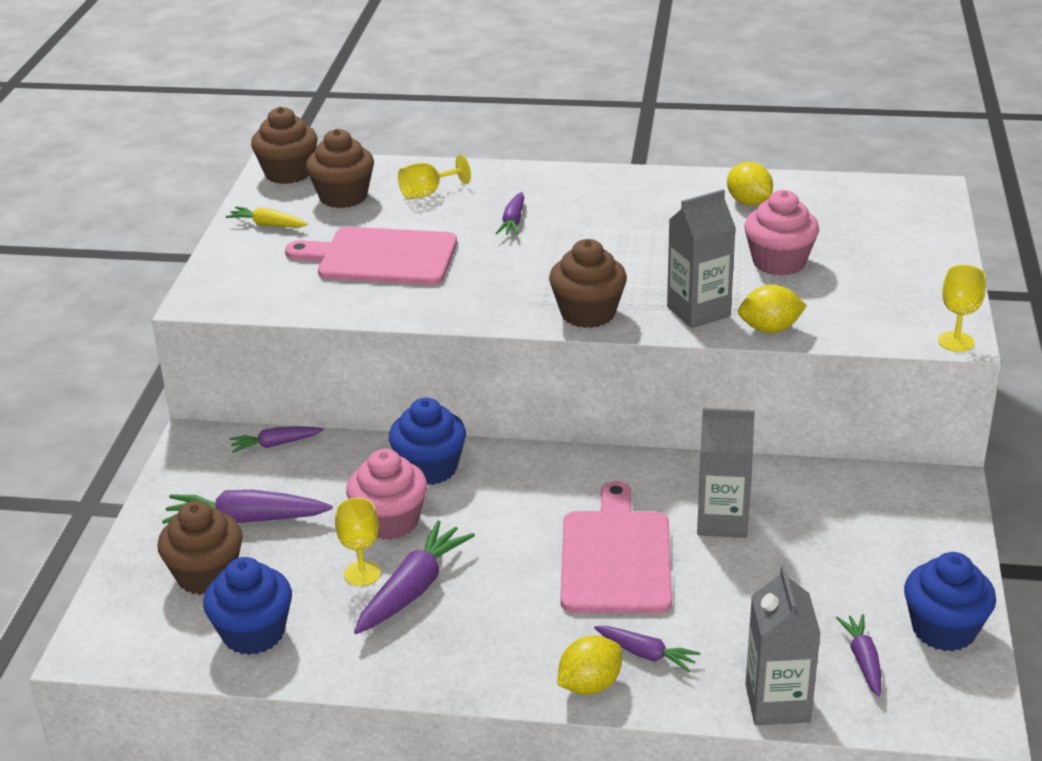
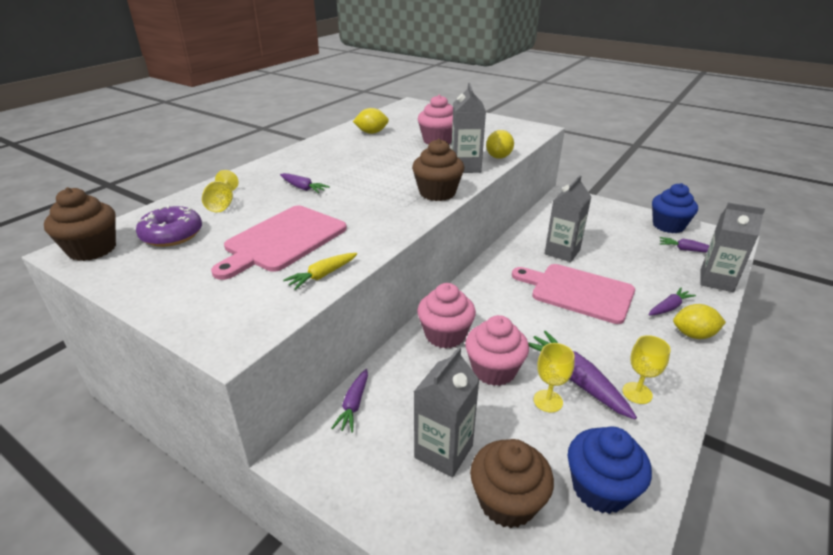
camera: 65 degrees left, 0 degrees up
purple carrot [162,490,333,524] -> grey carton [414,347,479,477]
yellow carrot [226,207,308,227] -> yellow carrot moved to [283,253,357,290]
brown cupcake [306,129,374,208] -> purple donut [136,205,202,247]
blue cupcake [389,398,466,485] -> pink cupcake [417,283,476,349]
yellow lemon [557,636,622,695] -> yellow lemon turned 75 degrees counterclockwise [673,304,726,339]
yellow goblet [938,265,986,352] -> yellow goblet moved to [622,335,671,404]

